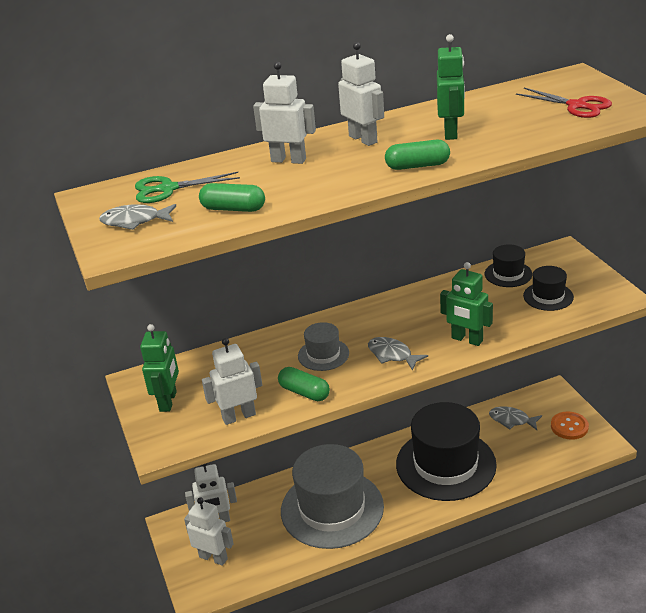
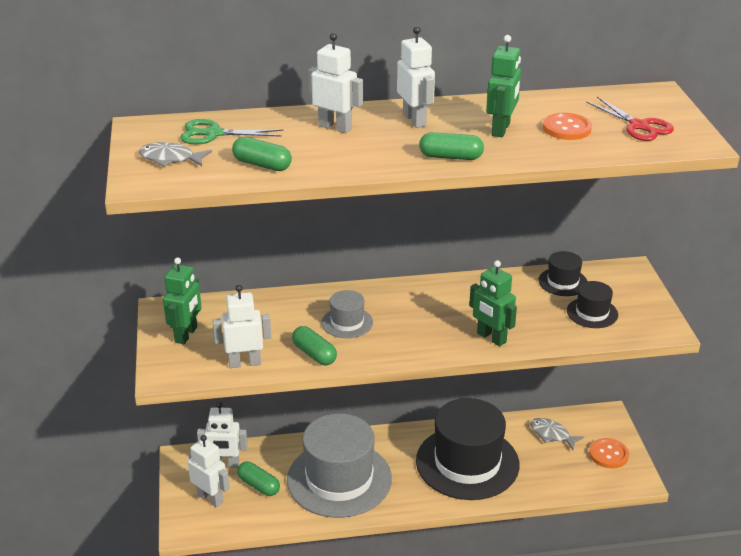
camera: 10 degrees right, 0 degrees up
grey fish [368,337,428,371] -> none
none -> green capsule [237,461,280,496]
none -> orange button [543,113,592,140]

